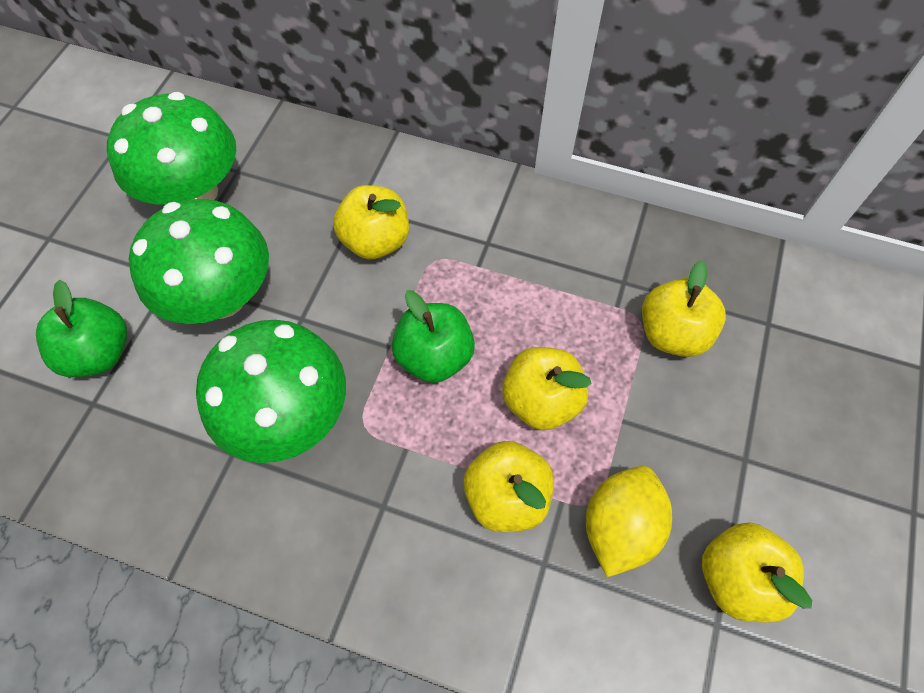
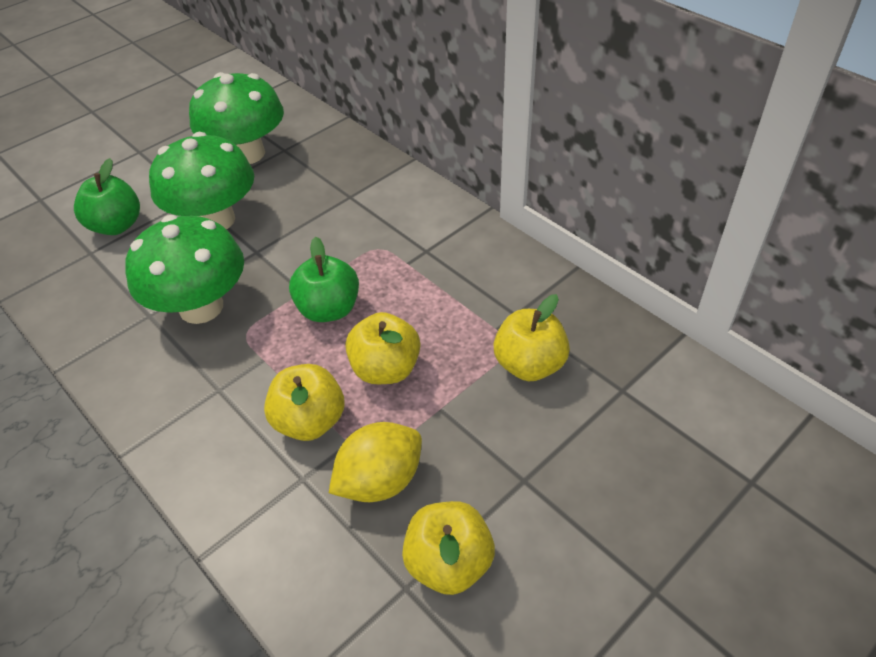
camera: 30 degrees right, 15 degrees down
yellow apple [333,185,409,259] -> none

